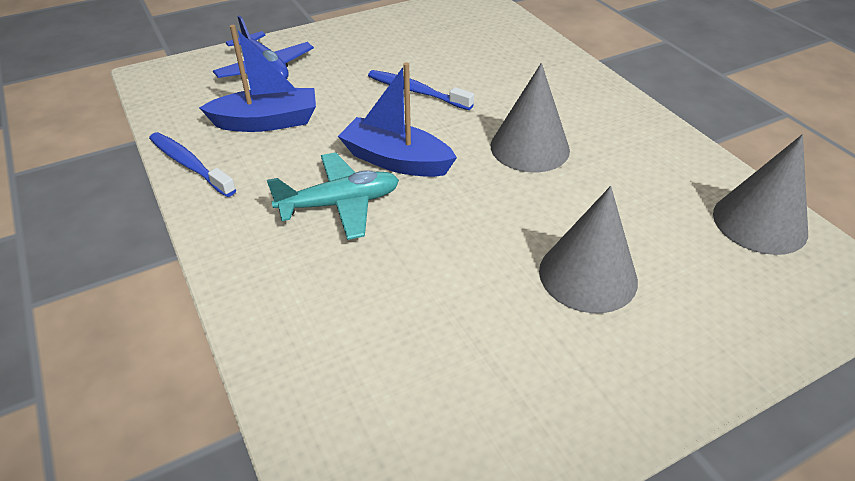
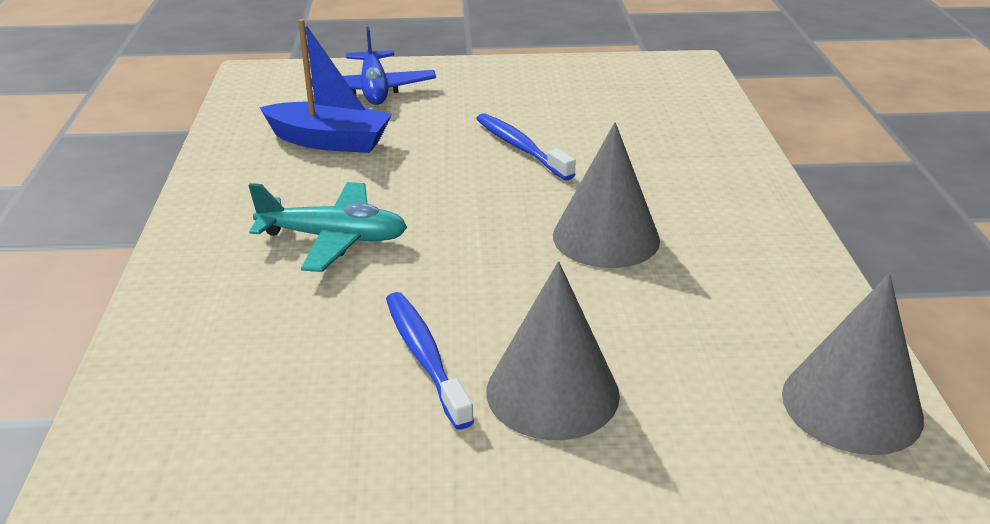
camera: 25 degrees right, 10 degrees down
blue toothbrush [149,132,236,197] -> blue toothbrush moved to [386,292,474,430]
blue boat [338,62,457,177] -> none

